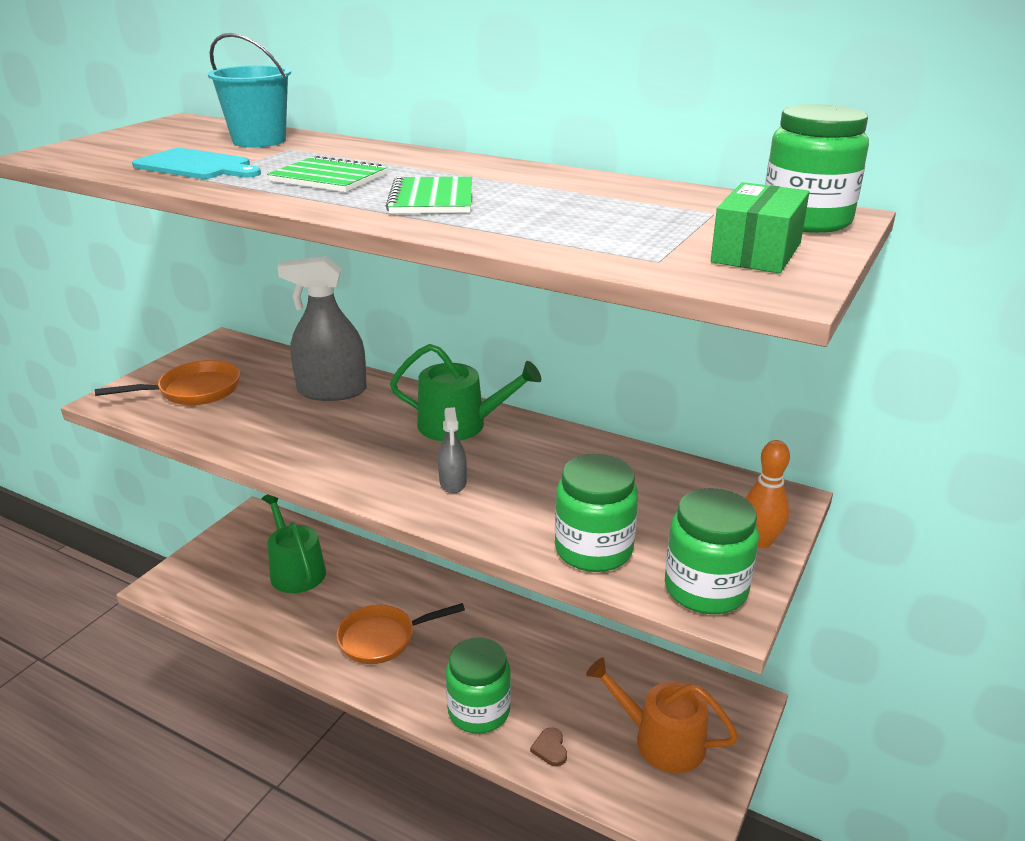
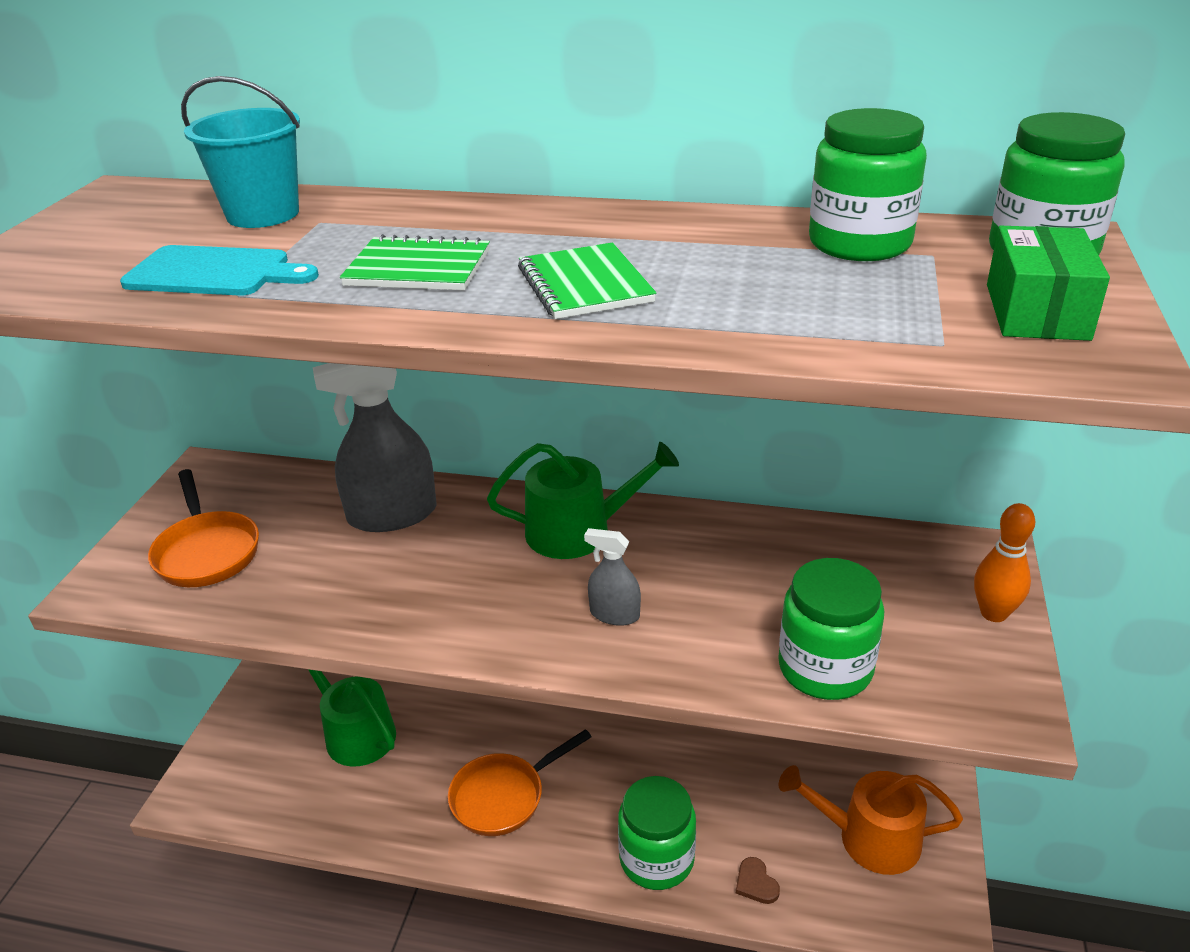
camera: 15 degrees left, 5 degrees up
orange pan [95,360,240,405] -> orange pan turned 105 degrees clockwise [148,469,259,587]
grey spray bottle [438,407,467,493] -> grey spray bottle turned 135 degrees clockwise [584,528,641,626]
green jar [665,488,759,614] -> green jar moved to [809,108,927,261]

